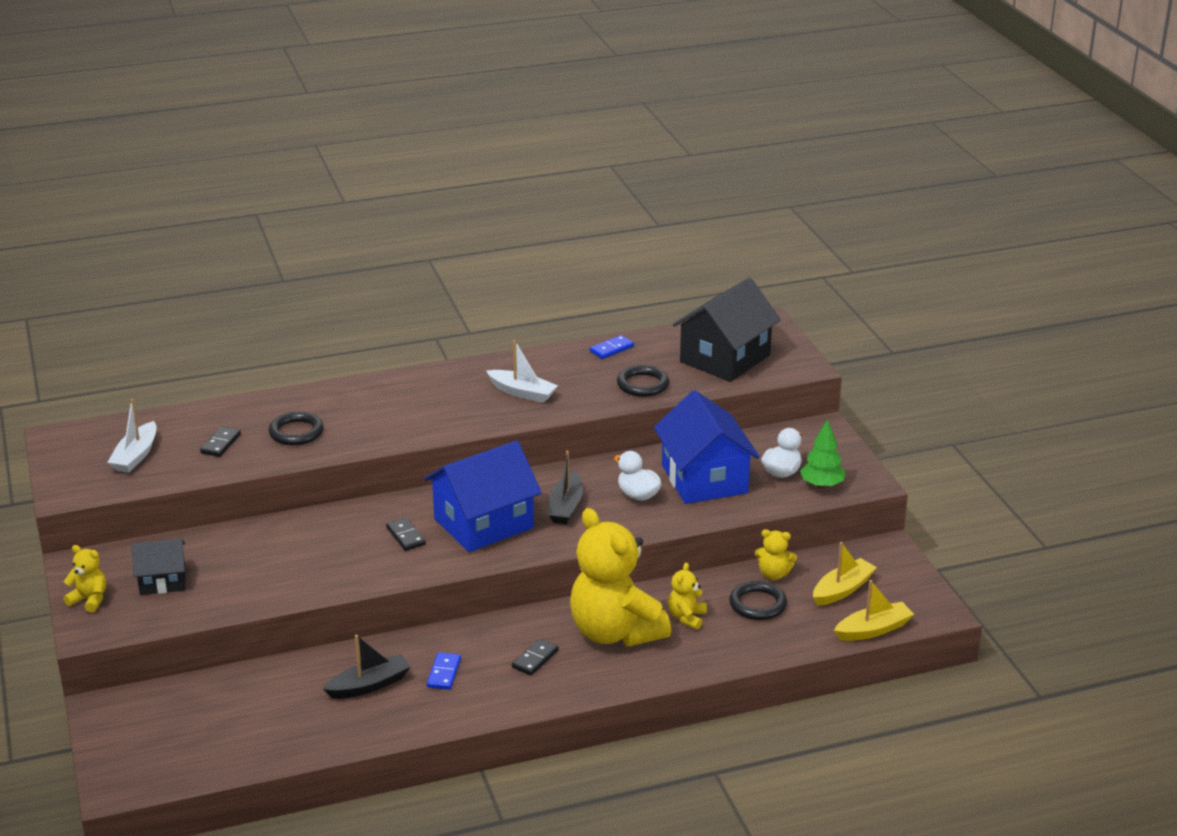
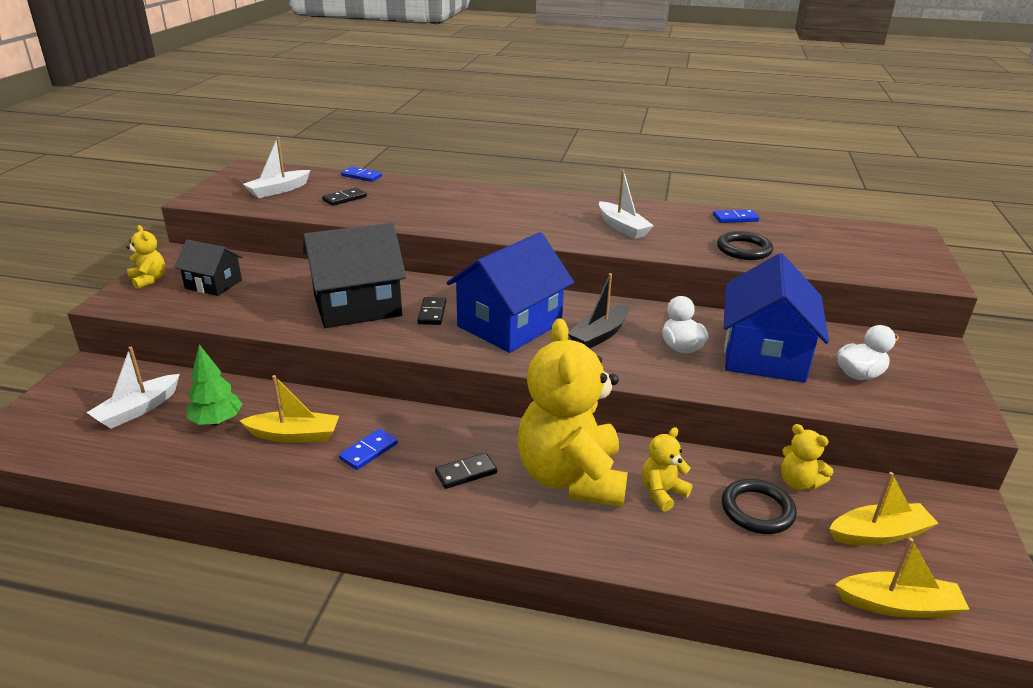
camera: 30 degrees right, 0 degrees up
black ring [269,412,324,445] -> none
black boat [323,635,411,699] -> yellow boat [239,375,339,443]
blue house [424,441,542,552] -> blue house turned 45 degrees counterclockwise [446,232,574,353]
black house [672,278,781,382] -> black house moved to [303,223,406,328]
green tree [800,419,846,489] -> green tree moved to [186,344,243,426]
none -> white boat [86,347,180,429]
none -> blue domino [341,167,382,182]

